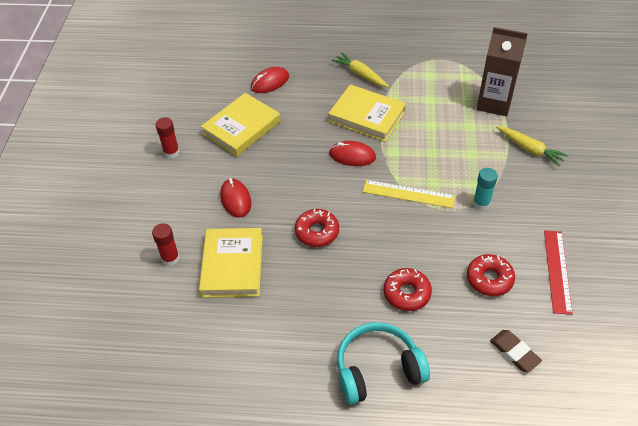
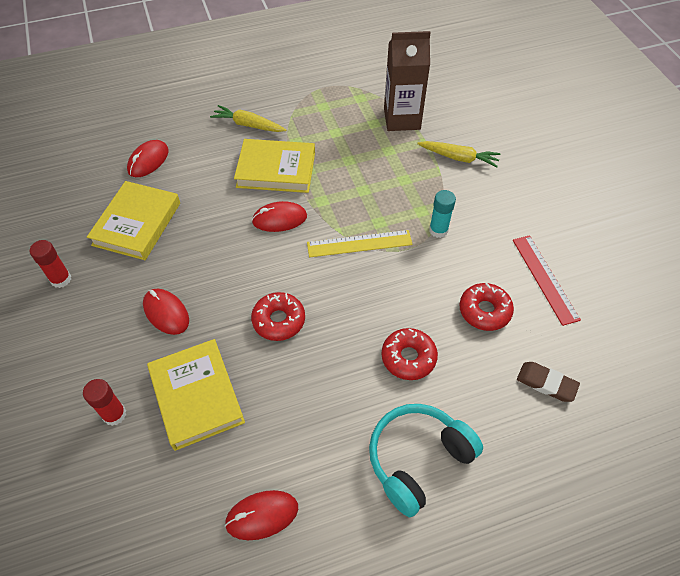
camera: 25 degrees left, 5 degrees up
none -> red mouse [225,490,298,540]

